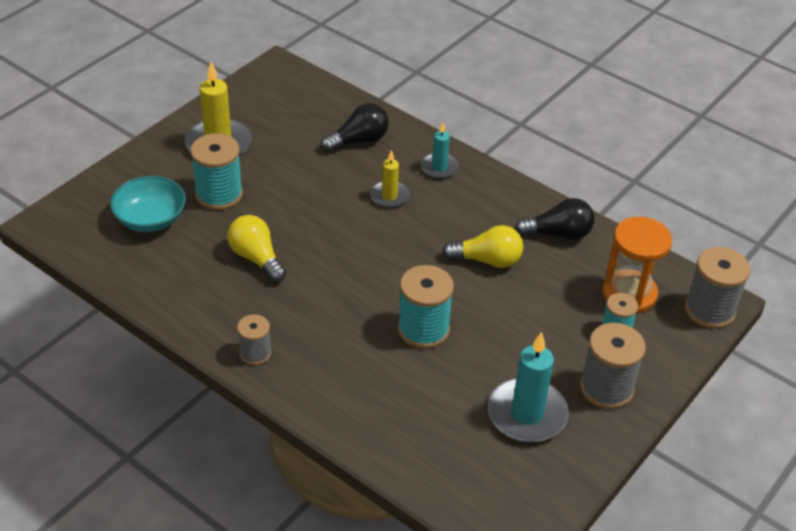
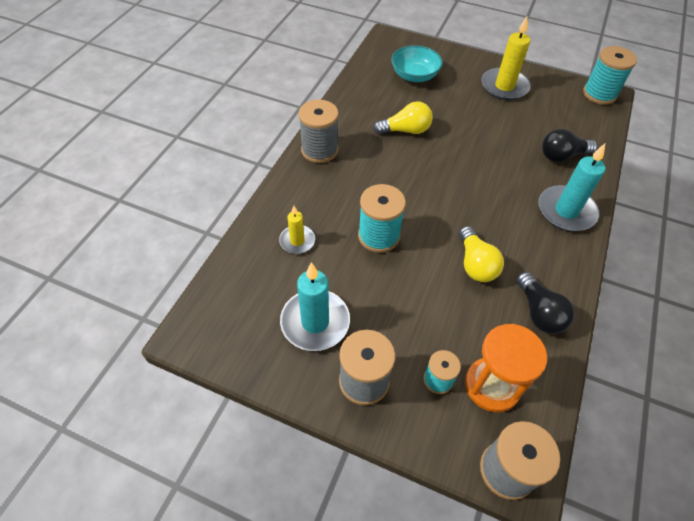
camera: 75 degrees right, 10 degrees up
turquoise spool [190,133,243,210] -> turquoise spool moved to [583,46,637,105]
yellow light bulb [227,215,286,282] -> yellow light bulb turned 45 degrees clockwise [373,101,433,134]
grey spool [237,314,271,365] -> grey spool [299,99,339,163], size x1.67
black light bulb [321,103,389,152] -> black light bulb turned 120 degrees clockwise [542,129,597,162]
yellow candle [370,150,410,208] -> yellow candle moved to [279,206,315,254]
turquoise candle [421,123,459,179] -> turquoise candle [538,144,606,231], size x1.74

